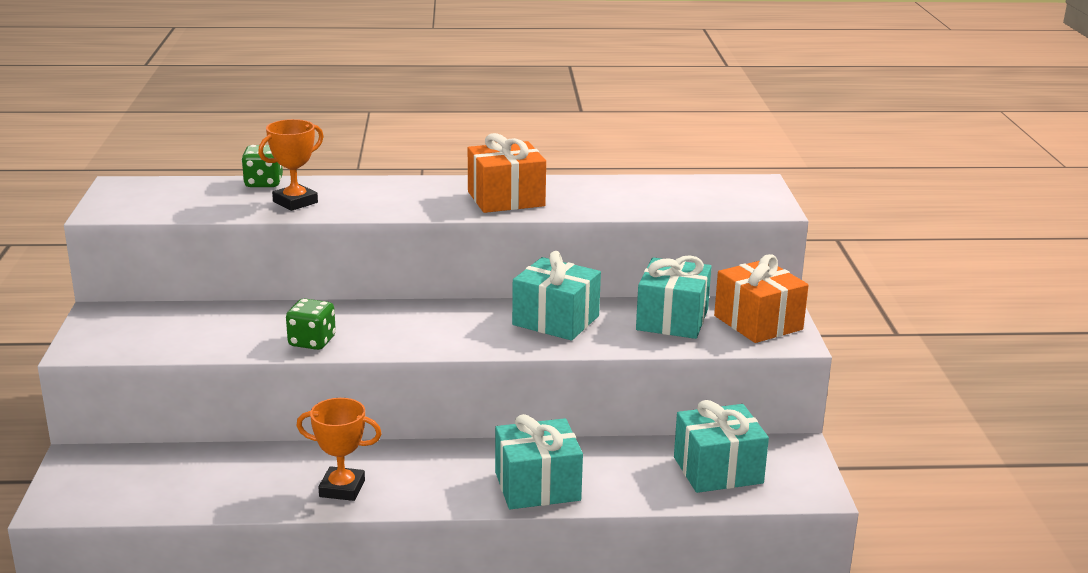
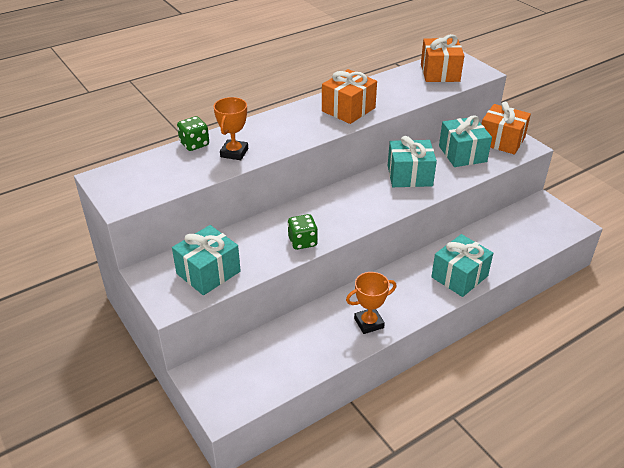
camera: 30 degrees left, 15 degrees up
turquoise gift [674,400,769,493] -> turquoise gift moved to [172,225,241,295]
none -> orange gift [421,34,464,82]

